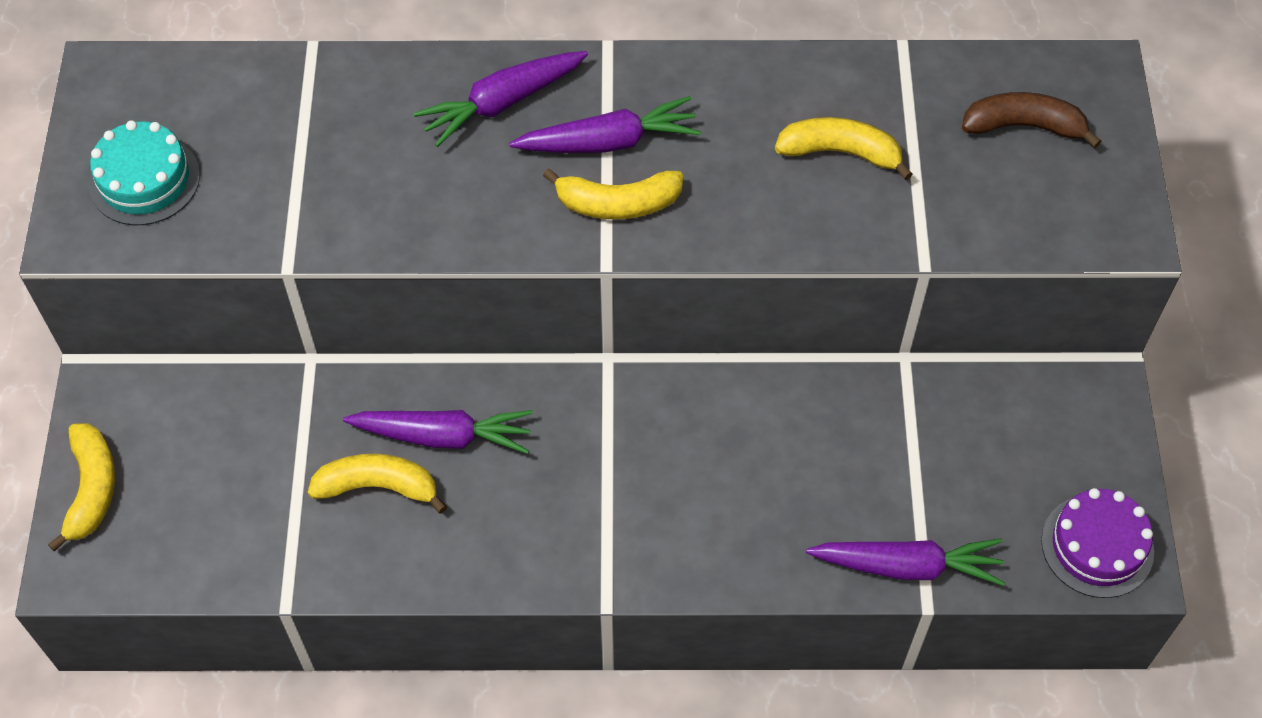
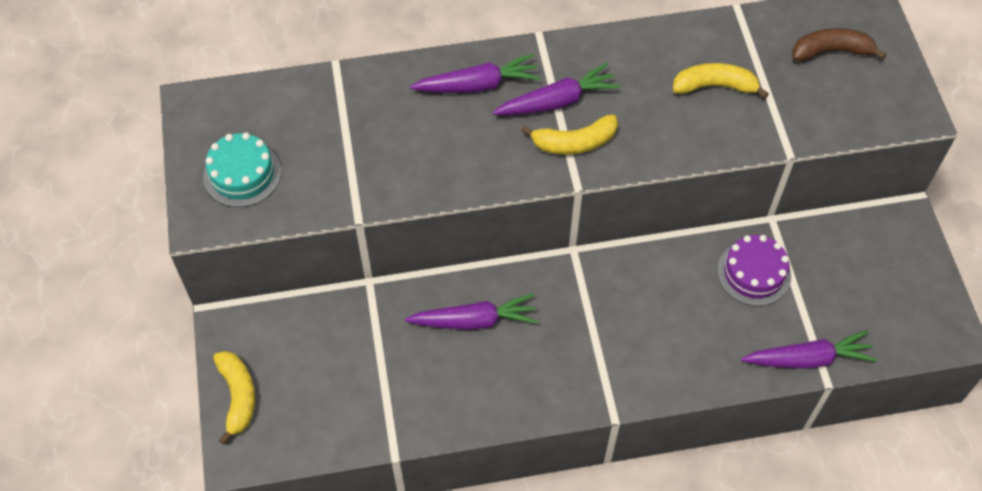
camera: 10 degrees left, 0 degrees up
yellow banana [308,454,447,514] -> none
purple carrot [414,51,588,147] -> purple carrot turned 150 degrees counterclockwise [410,53,541,93]
purple cake [1041,488,1154,598] -> purple cake moved to [717,235,791,306]

